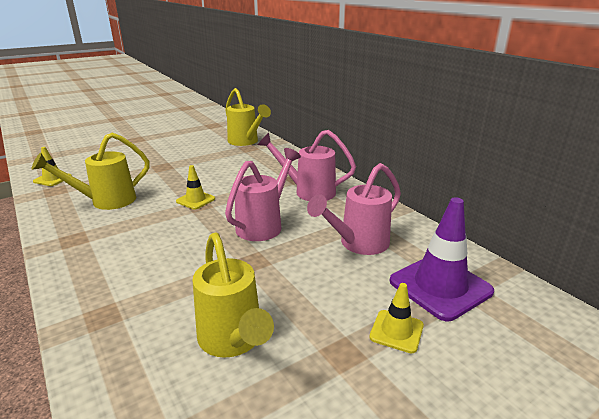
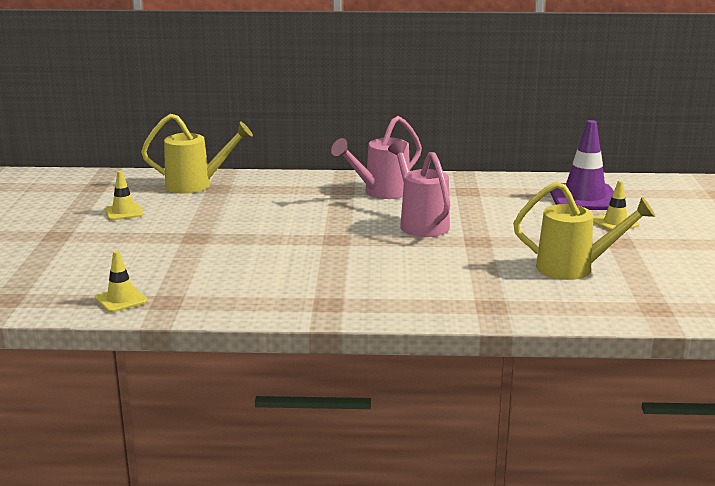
camera: 55 degrees left, 5 degrees down
yellow watering can [32,133,150,210] -> none
yellow traffic cone [176,165,215,209] -> yellow traffic cone moved to [105,171,143,220]
pink watering can [307,163,401,255] -> none

